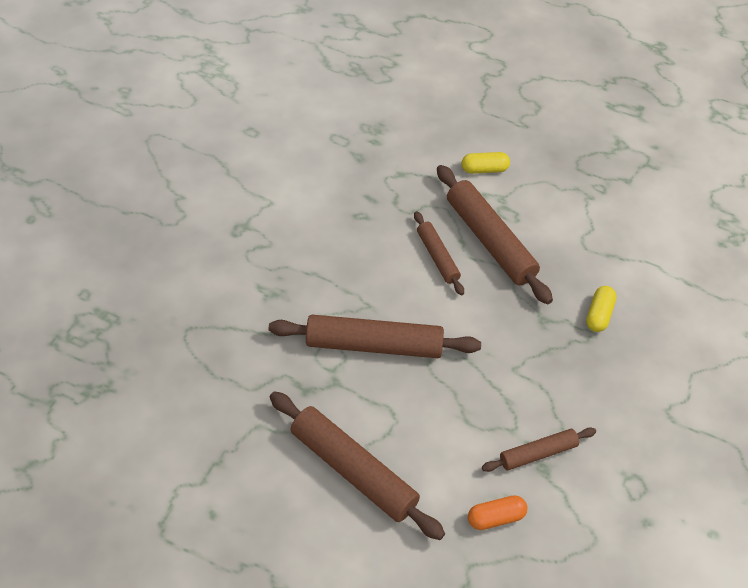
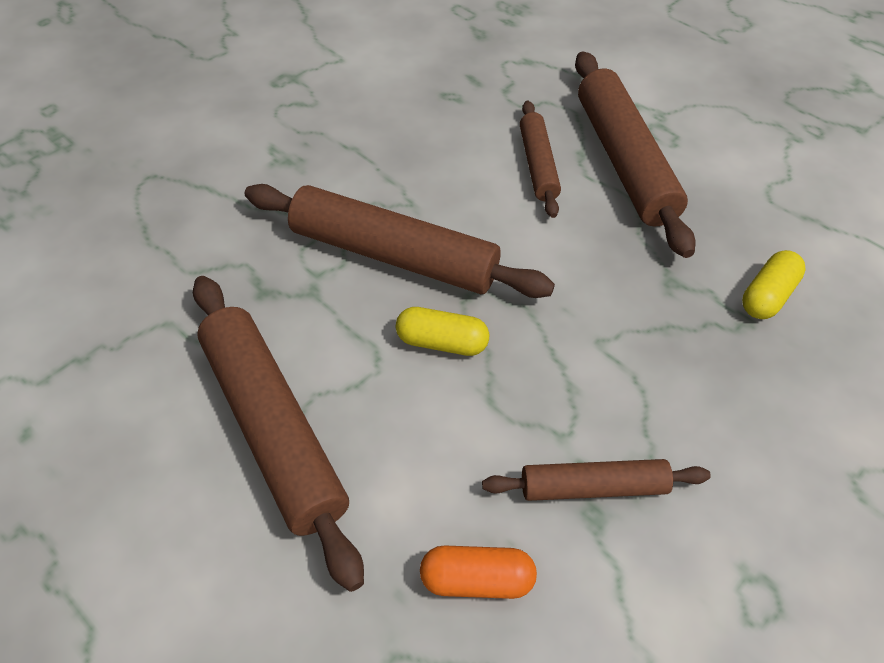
camera: 20 degrees right, 0 degrees up
yellow capsule [462,152,510,174] -> yellow capsule moved to [396,307,489,356]

